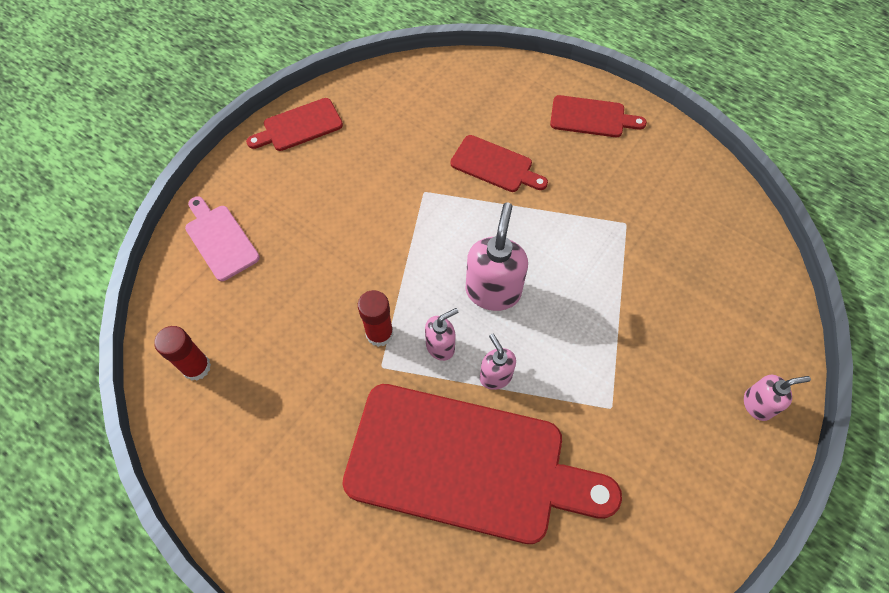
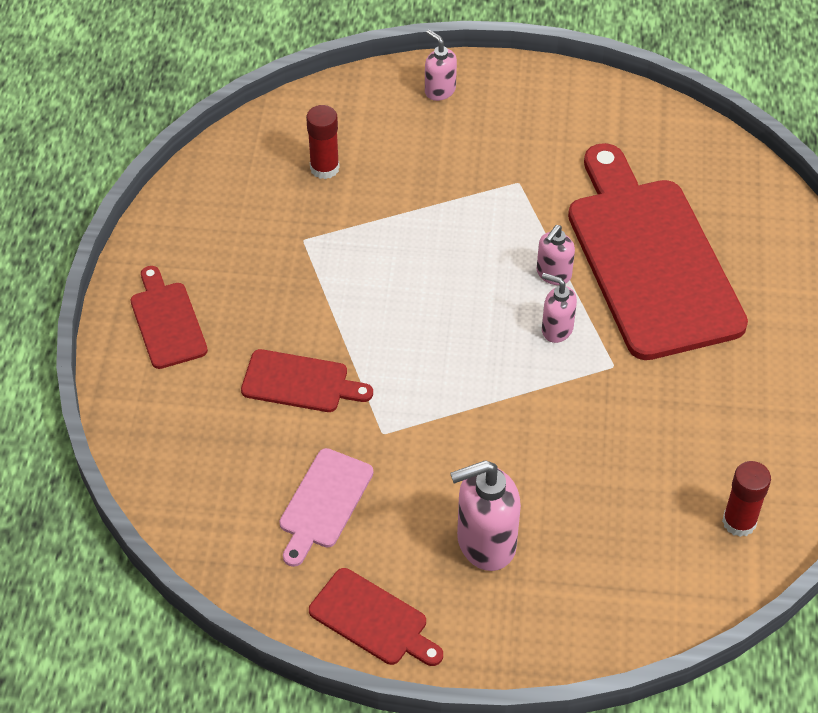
camera: 120 degrees left, 10 degrees down
pink cutting board [185,197,260,281] -> pink cutting board moved to [279,448,374,567]
red glue stick [358,290,394,347] -> red glue stick moved to [306,105,340,179]
red cutting board [450,135,548,192] -> red cutting board turned 105 degrees clockwise [241,349,373,412]
pink soap dispenser [465,202,528,311] -> pink soap dispenser moved to [450,460,521,571]

